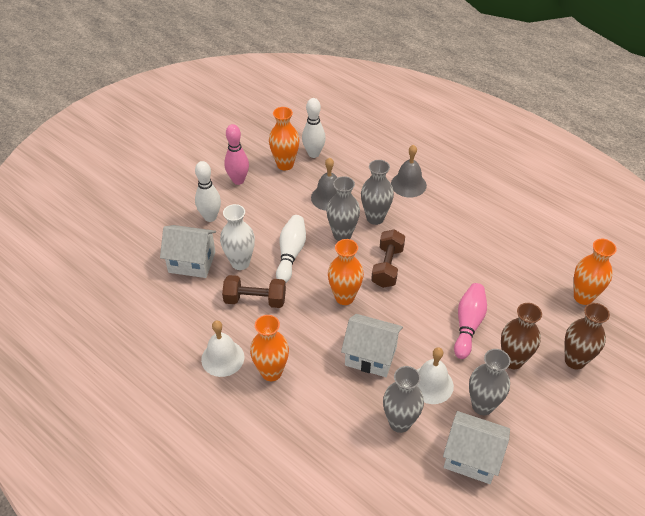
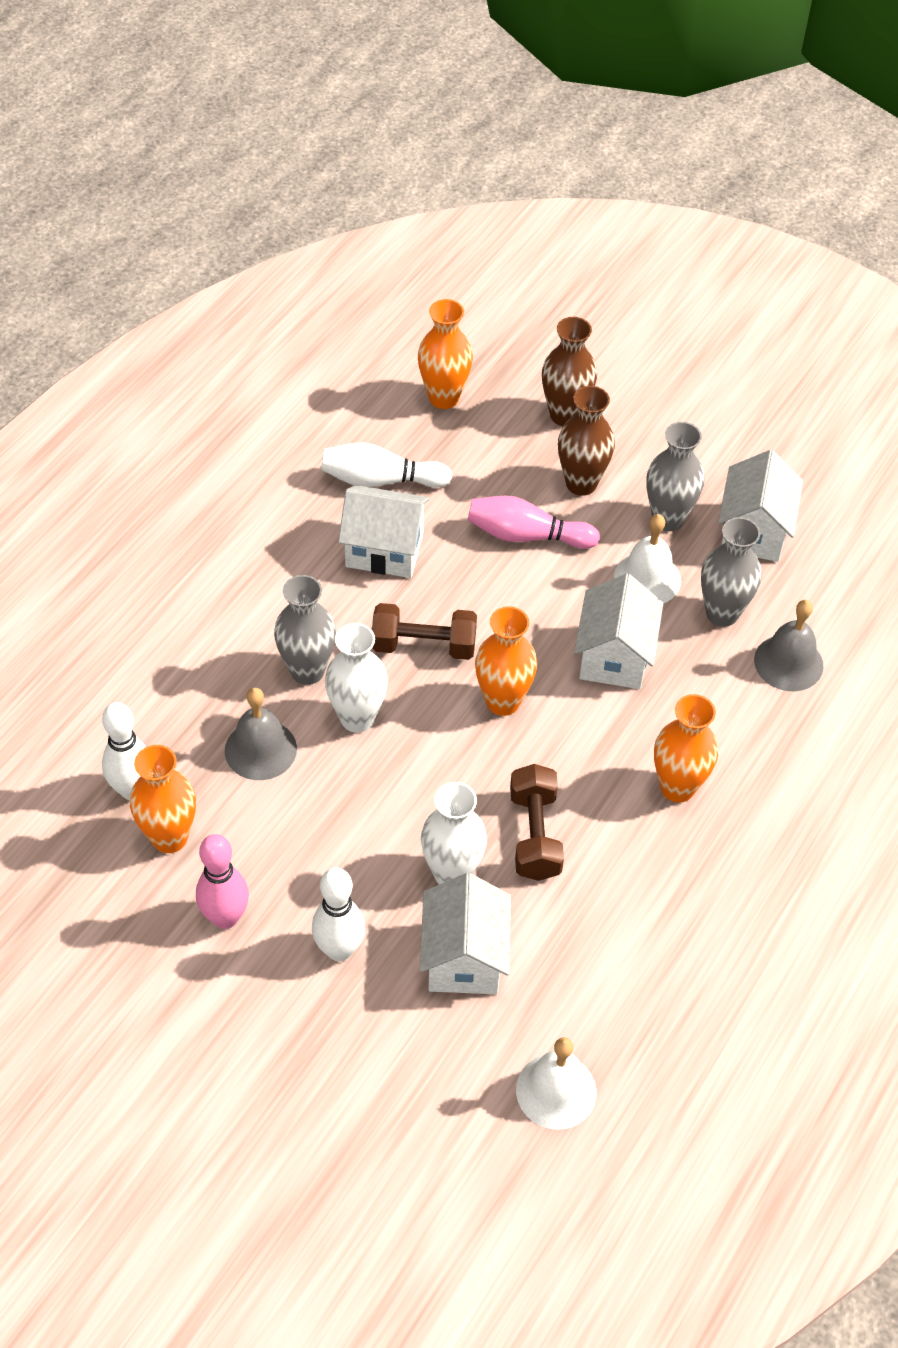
camera: 100 degrees left, 5 degrees up
white bell [201,321,244,377] -> white bell moved to [516,1037,596,1130]
white bowling pin [276,215,306,283] -> white bowling pin moved to [321,442,452,488]
grey vase [326,176,360,241] -> white vase [325,623,388,733]
grey bell [391,145,427,198] -> grey bell moved to [754,600,824,691]
none -> white house [338,485,430,578]

